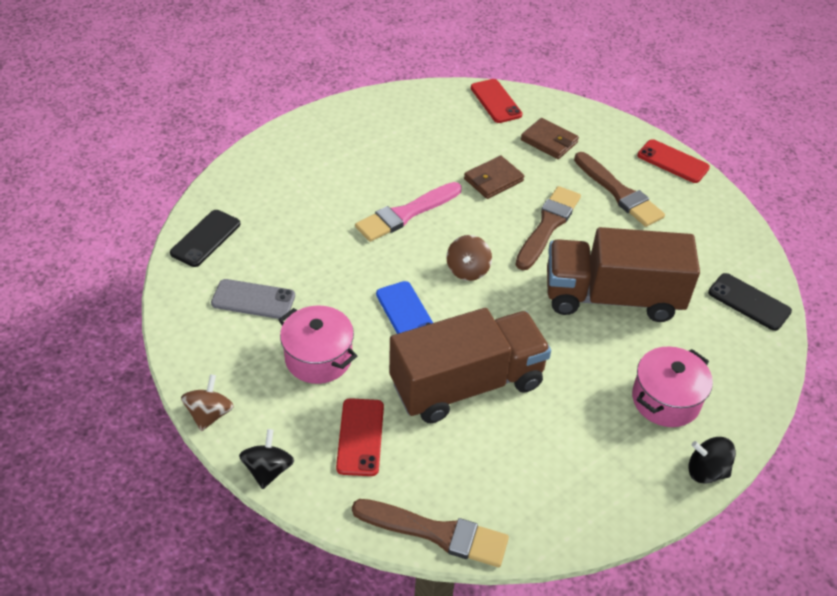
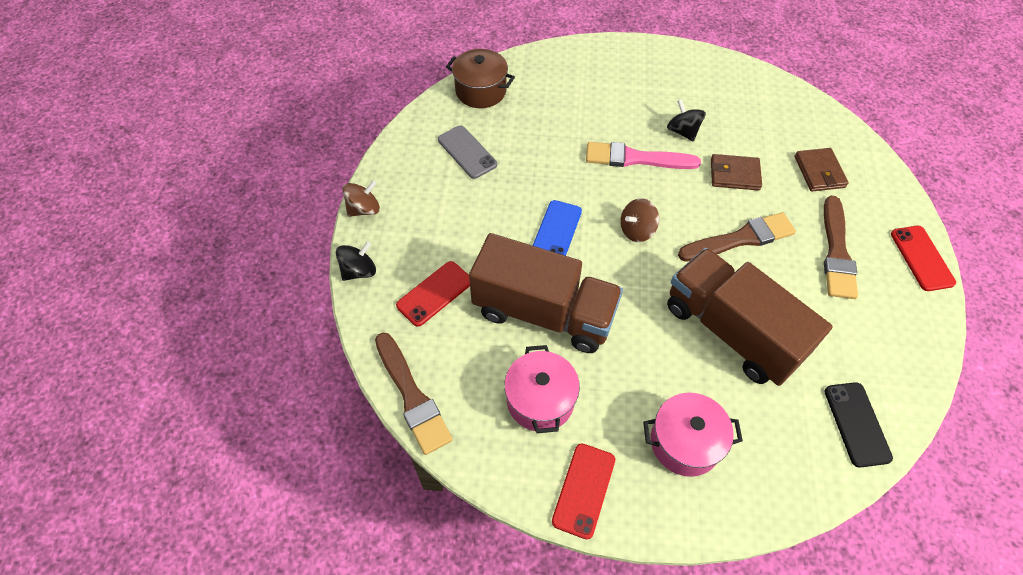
camera: 45 degrees right, 10 degrees up
black phone [170,210,240,267] -> brown pot [446,49,515,108]
pink pot [279,305,357,384] -> pink pot moved to [504,345,580,433]
red phone [471,79,522,123] -> red phone moved to [552,443,615,539]
black spinning top [688,437,736,484] -> black spinning top moved to [667,99,706,142]

